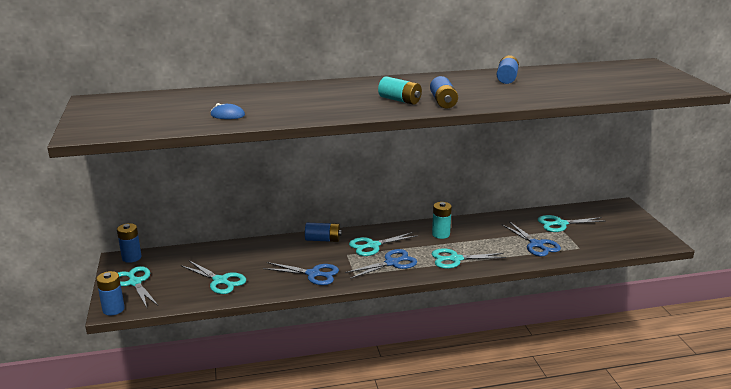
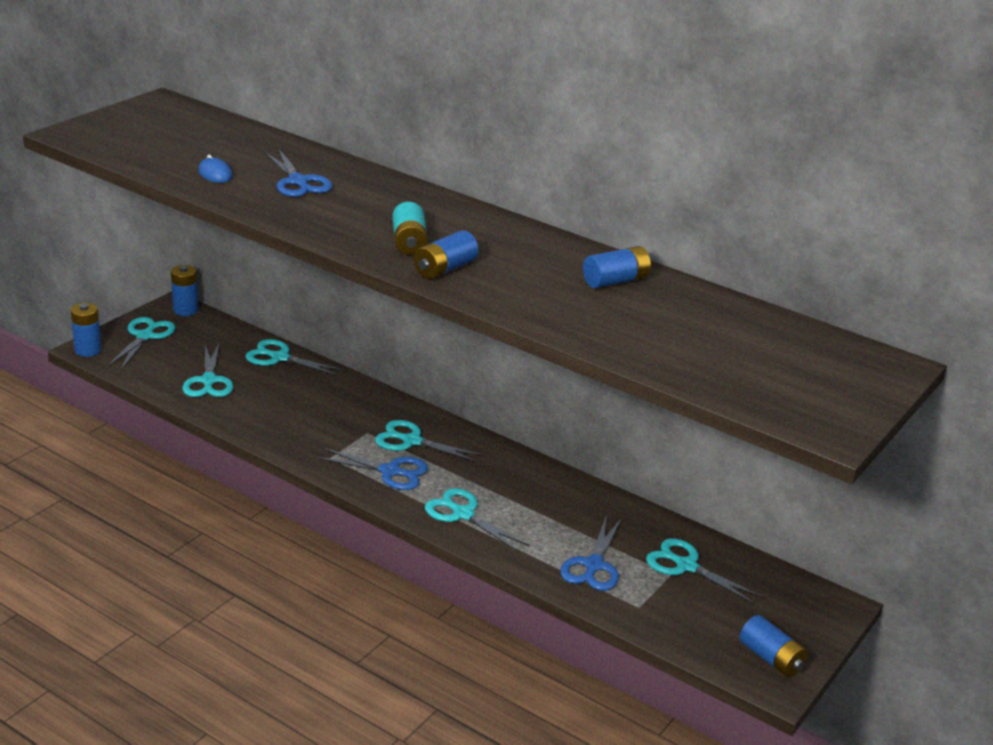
camera: 45 degrees right, 5 degrees up
blue scissors [263,262,339,285] -> blue scissors moved to [264,148,332,197]
blue battery [305,223,342,242] -> blue battery moved to [740,615,808,677]
turquoise battery [432,202,452,239] -> none
none -> turquoise scissors [245,339,345,376]

